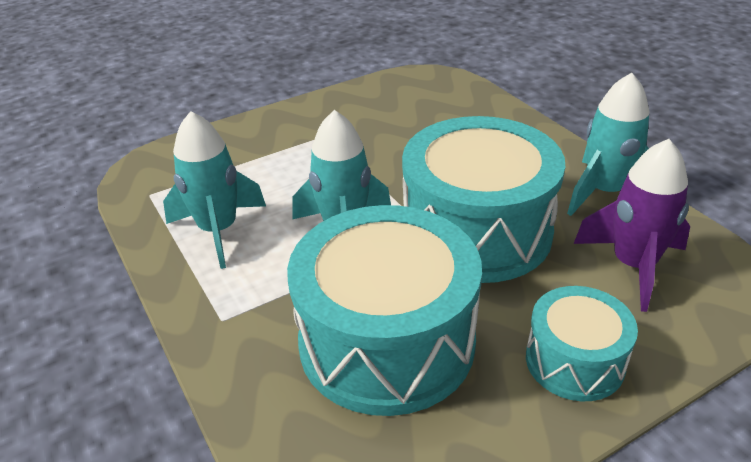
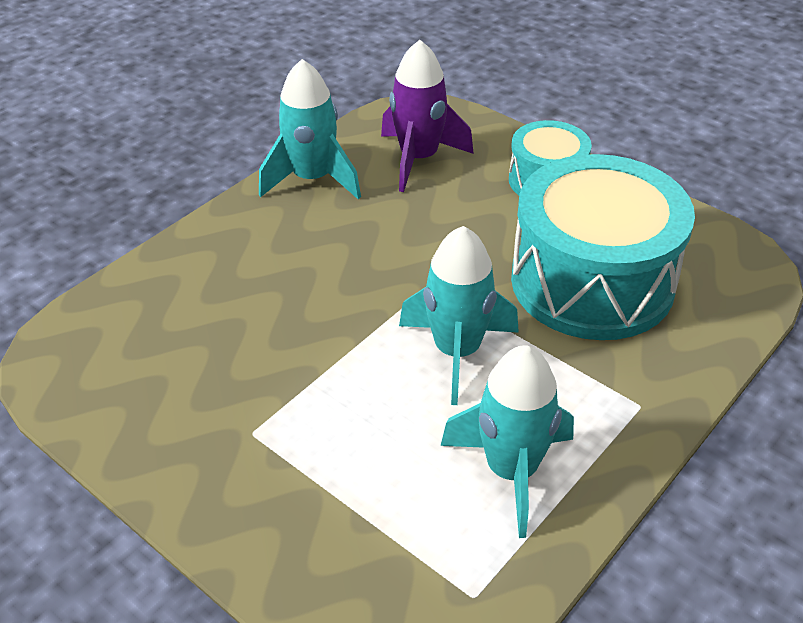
camera: 110 degrees left, 5 degrees up
turquoise drum [402,116,565,283] -> none

